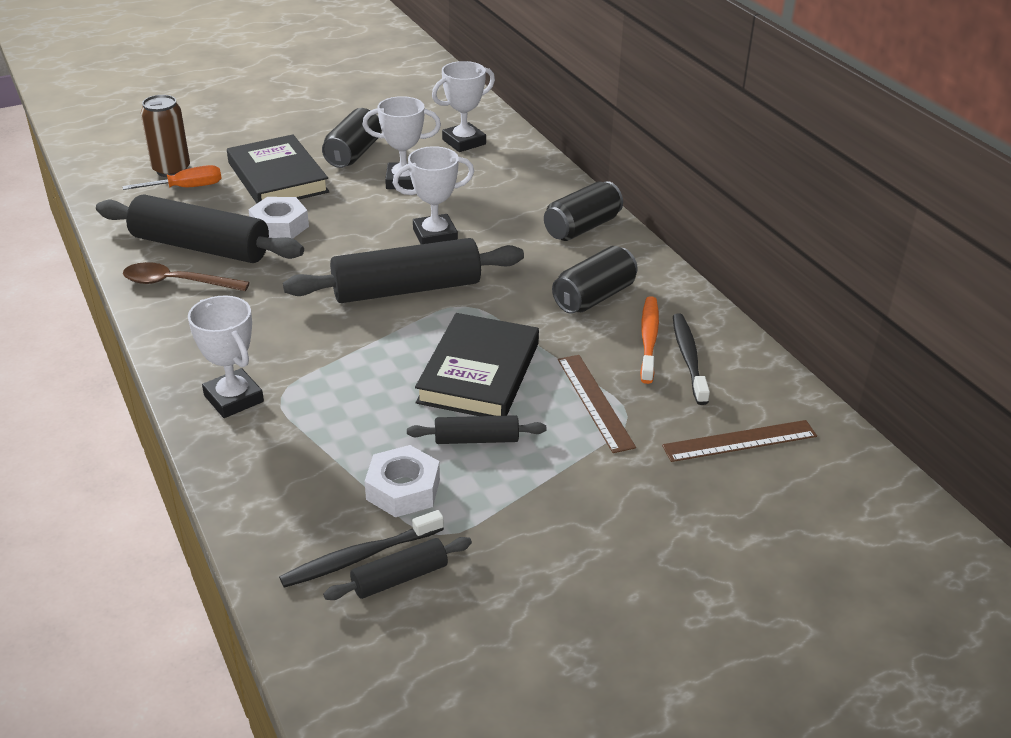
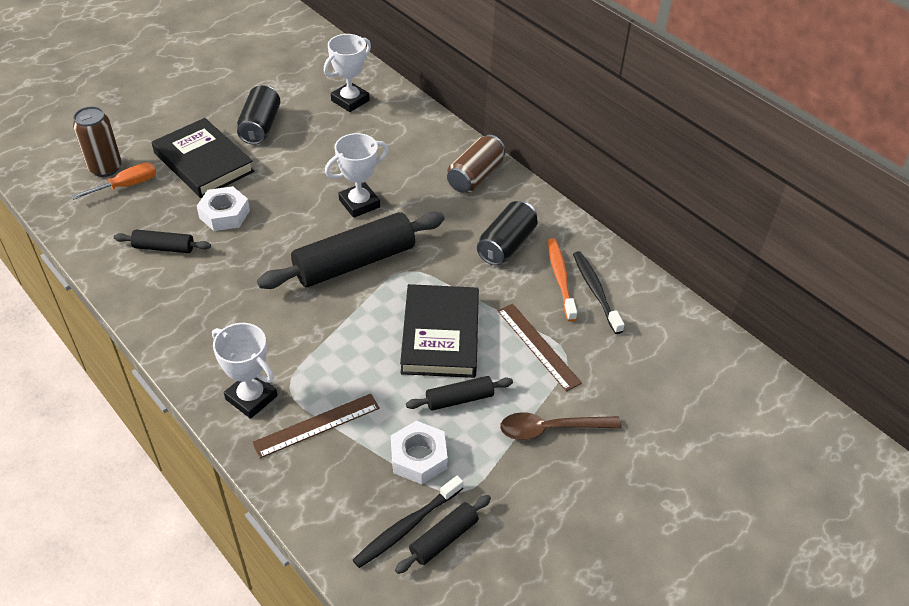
camera: 15 degrees left, 10 degrees up
black rolling pin [96,194,304,263] -> black rolling pin [114,230,211,253], size x0.49
brown spoon [123,262,250,291] -> brown spoon moved to [500,412,621,440]
white trophy [363,96,441,190] -> none
black can [544,181,623,241] -> brown can [447,135,506,193]
brown ruler [662,420,817,462] -> brown ruler moved to [252,394,380,458]

